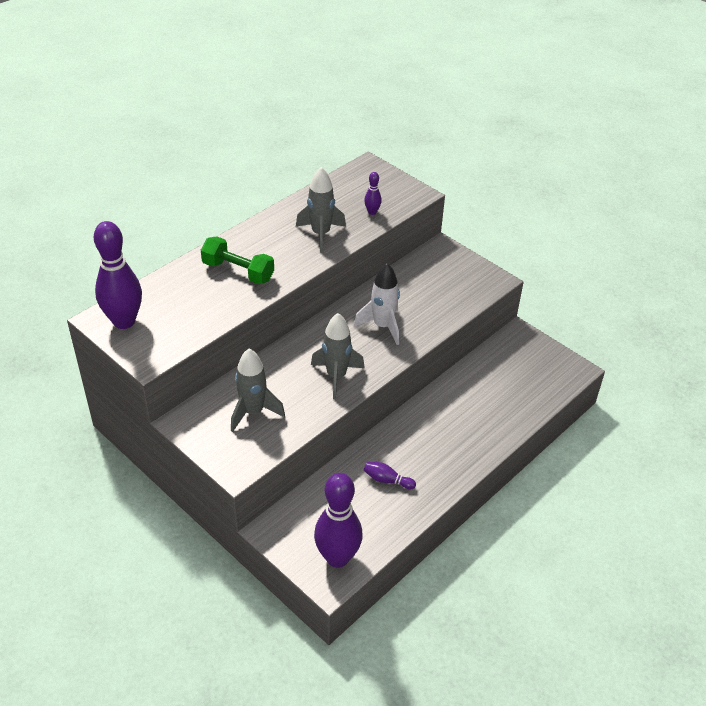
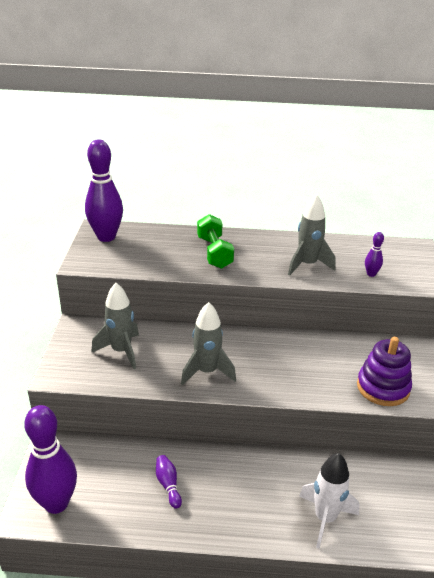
camera: 50 degrees right, 10 degrees down
white rocket [354,263,400,345] -> white rocket moved to [299,453,359,549]
none -> purple stacking toy [357,337,412,406]

